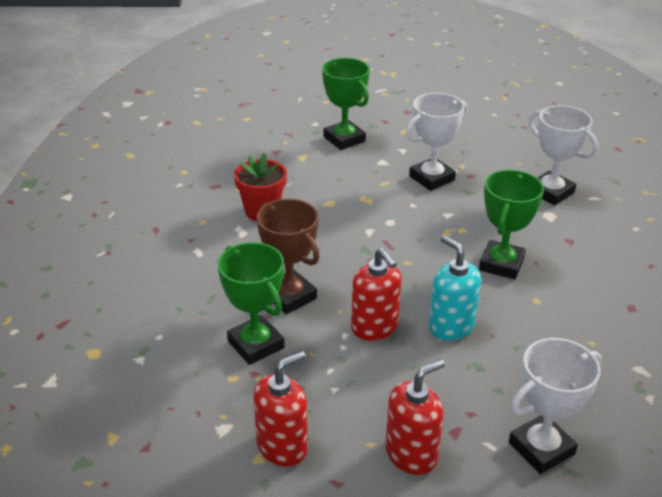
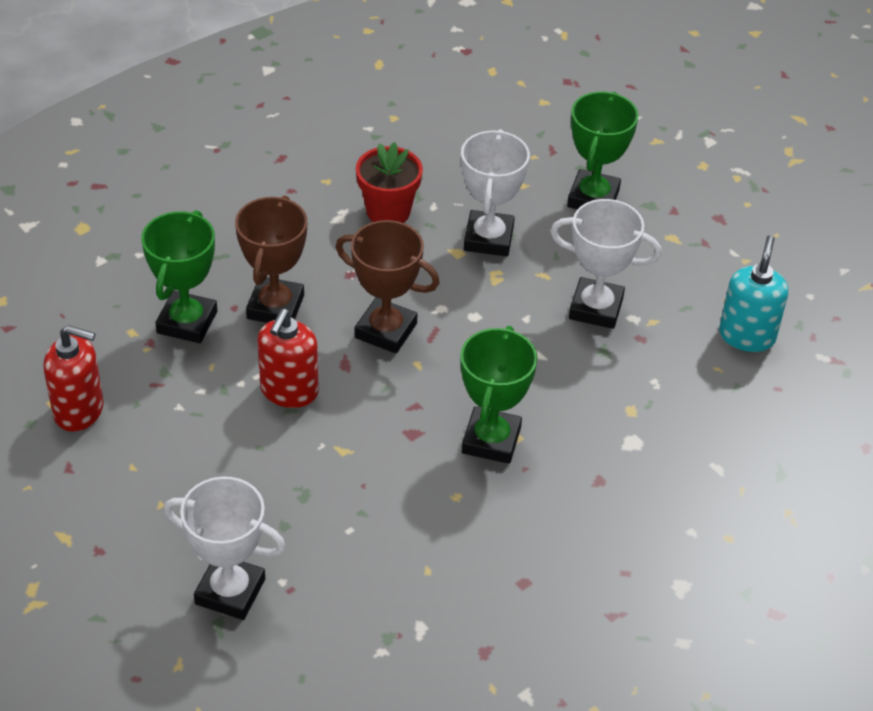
camera: 50 degrees right, 10 degrees up
red soap dispenser [386,359,445,475] -> none
turquoise soap dispenser [429,236,481,341] -> turquoise soap dispenser moved to [719,235,788,352]
green trophy [479,170,544,279] -> green trophy turned 60 degrees counterclockwise [460,326,537,464]
white trophy [528,105,598,205] -> white trophy moved to [461,129,530,256]
none -> brown trophy [336,220,440,353]

